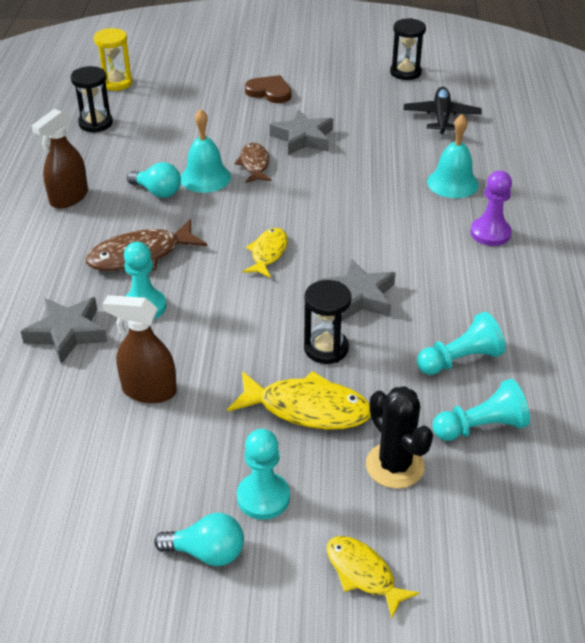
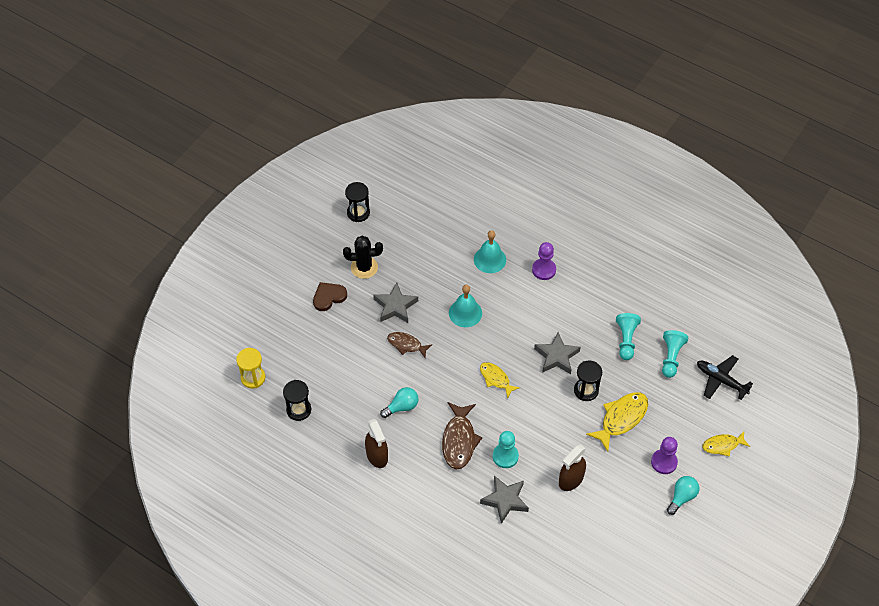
camera: 60 degrees left, 15 degrees up
turquoise bell [181,109,231,193] -> turquoise bell moved to [449,285,482,327]
turquoise pawn [237,429,290,520] -> purple pawn [651,437,678,474]
black cactus [366,386,433,489] -> black cactus moved to [343,236,383,279]
black plane [404,87,482,134] -> black plane moved to [697,355,753,400]

